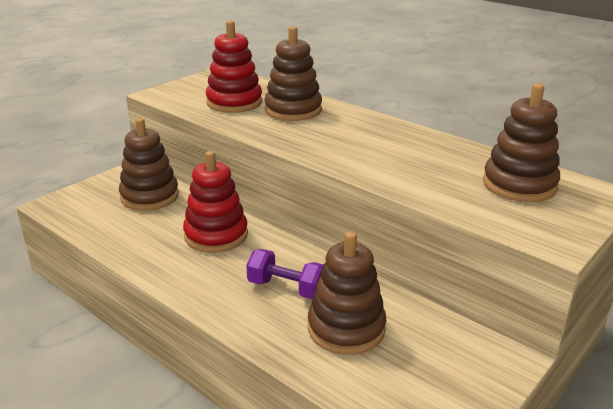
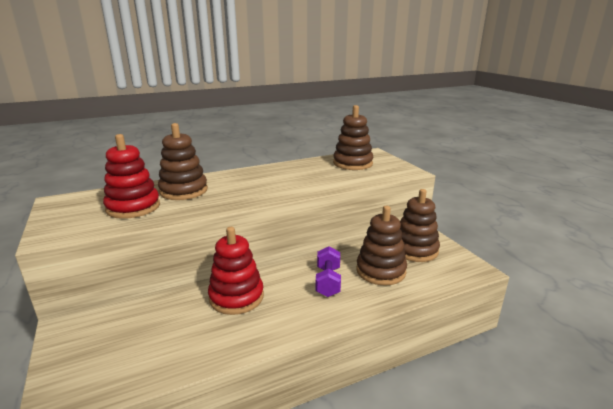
camera: 65 degrees left, 5 degrees down
brown stacking toy [119,118,179,211] -> brown stacking toy moved to [400,189,440,262]
purple dumbbell [246,249,323,299] -> purple dumbbell turned 45 degrees counterclockwise [316,246,341,297]

